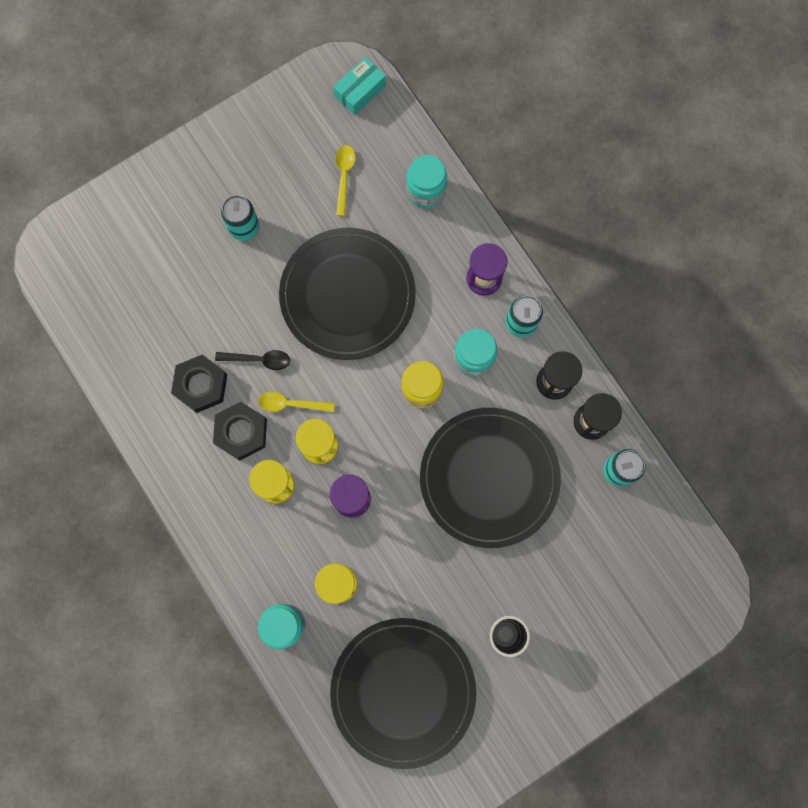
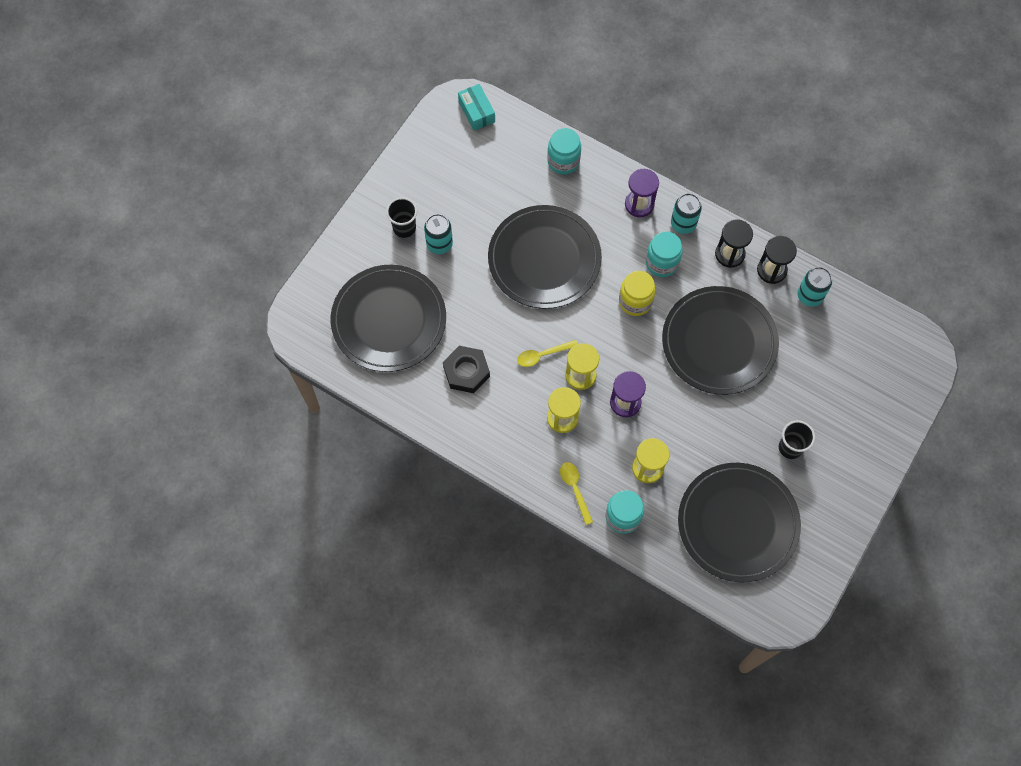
camera: 25 degrees left, 10 degrees down
black nut [213,402,267,461] -> none
black spoon [215,350,290,370] -> none
turquoise box [333,57,386,115] -> turquoise box turned 45 degrees counterclockwise [458,84,495,131]
yellow spoon [336,145,355,216] -> yellow spoon moved to [560,462,593,525]
none -> black plate [331,265,446,372]
none -> black cup [386,197,417,238]

